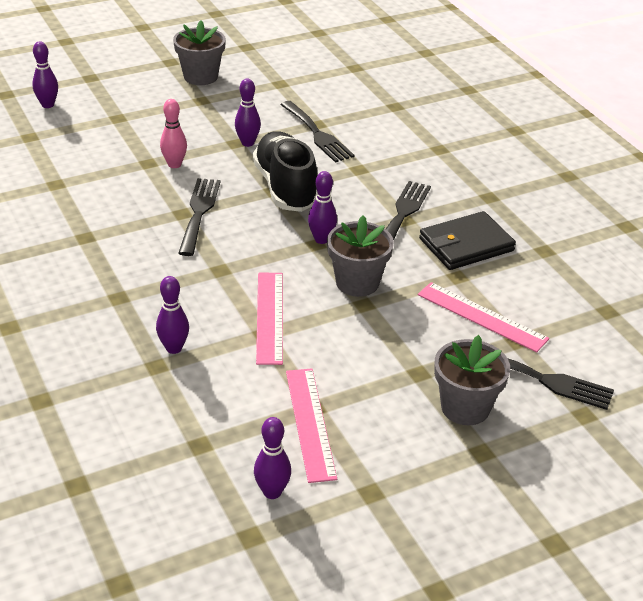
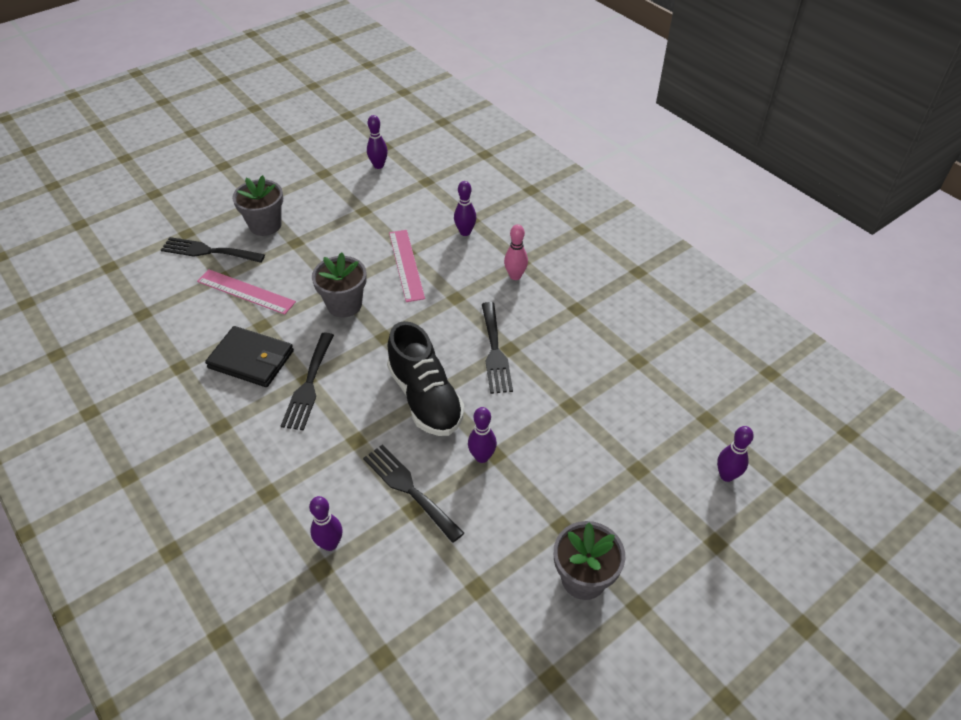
camera: 170 degrees right, 10 degrees up
pink bowling pin [160,99,187,168] -> pink bowling pin moved to [504,224,528,280]
pink ruler [286,368,337,483] -> none
purple bowling pin [308,171,337,244] -> purple bowling pin moved to [309,496,342,551]
black wallet [419,211,516,270] -> black wallet turned 60 degrees clockwise [205,326,294,387]

